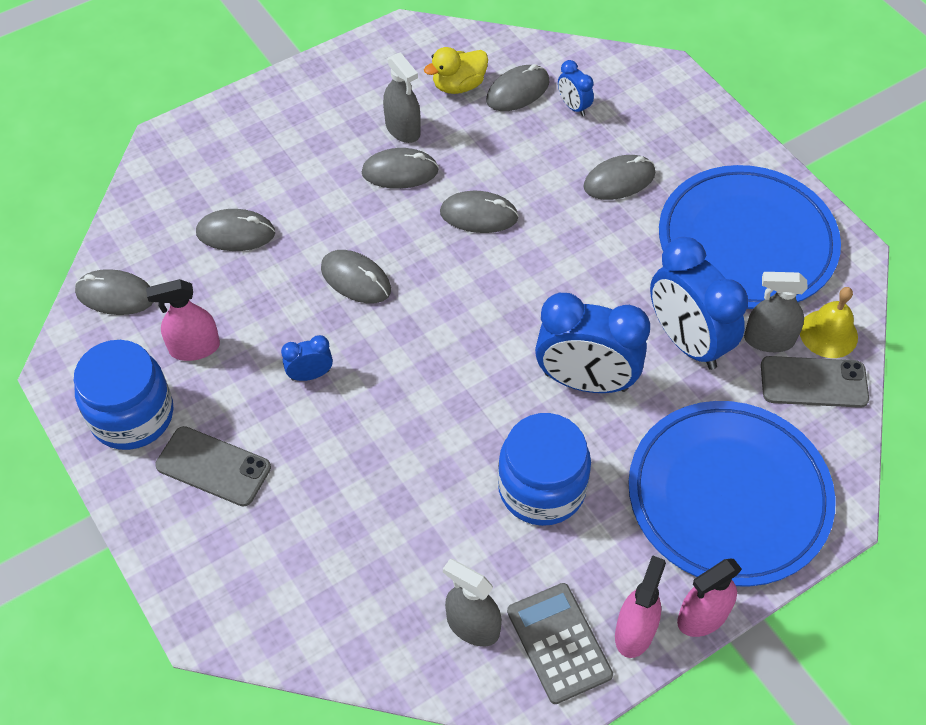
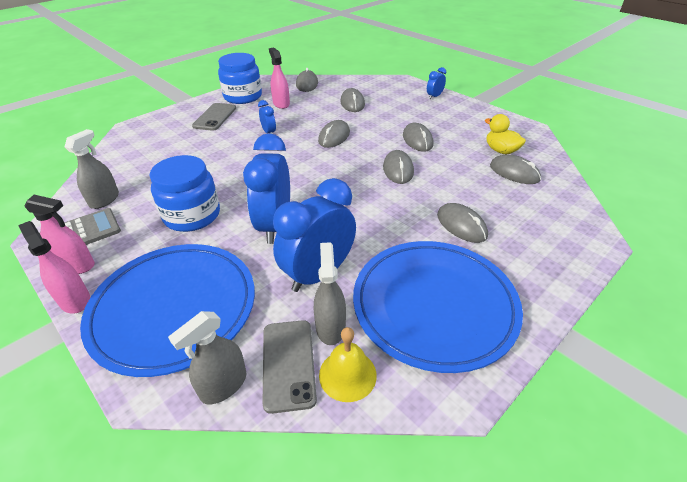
camera: 80 degrees right, 15 degrees down
grey spray bottle [383,52,421,143] -> grey spray bottle moved to [168,311,246,404]
blue clock [558,60,594,116] -> blue clock moved to [427,67,446,100]

